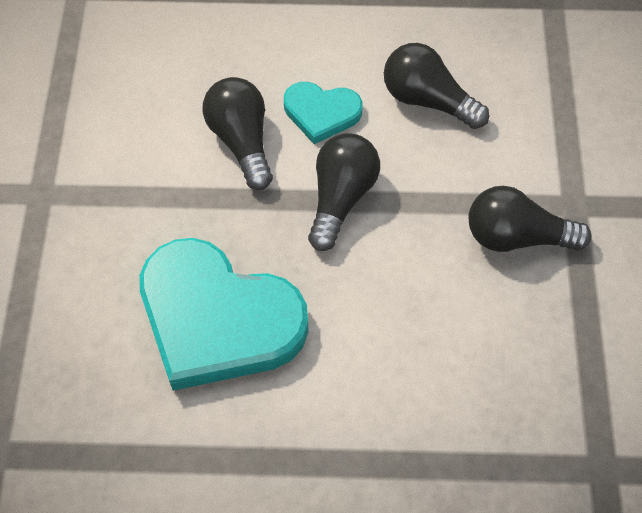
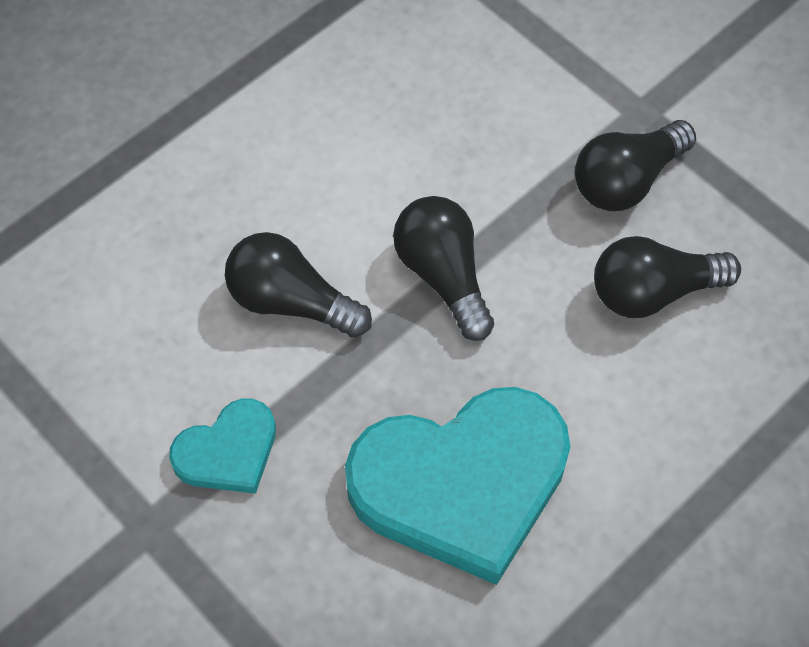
camera: 45 degrees left, 0 degrees up
turquoise heart [284,82,362,144] -> turquoise heart moved to [169,398,276,494]
black light bulb [384,43,489,129] -> black light bulb moved to [594,236,741,318]

